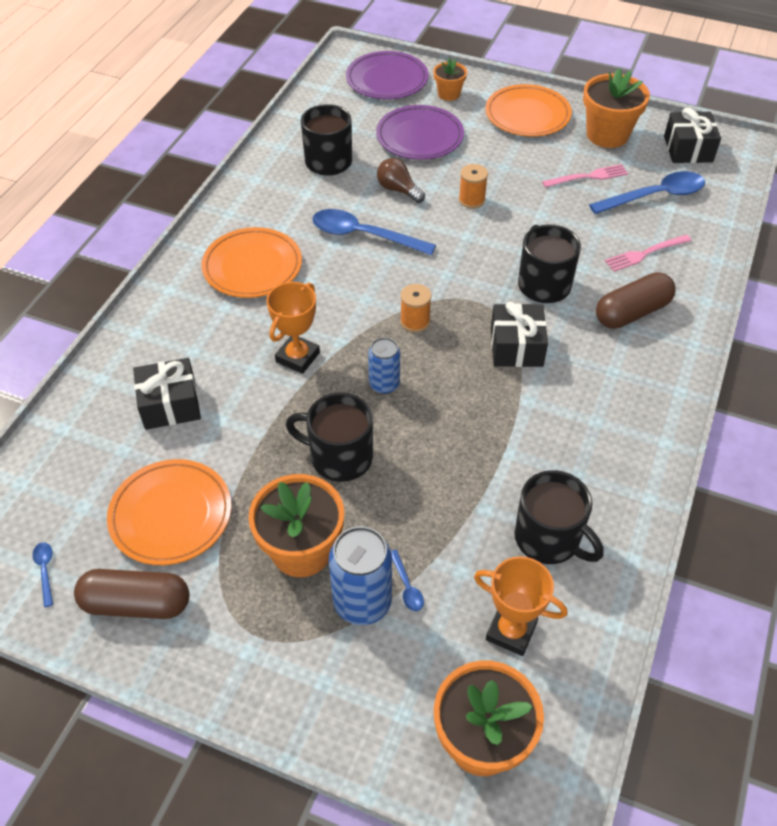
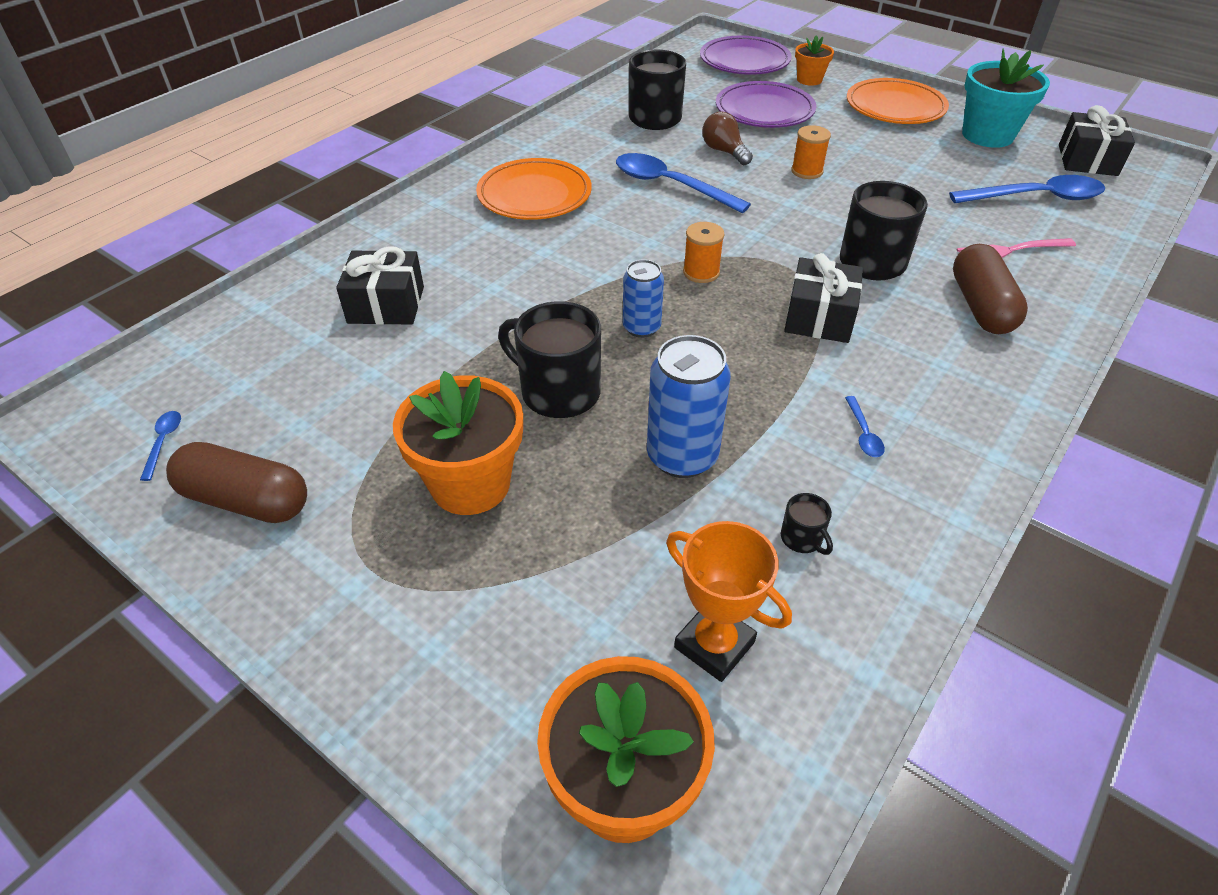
camera: 15 degrees right, 5 degrees down
orange plate [107,459,231,565] -> none
orange trophy [267,282,320,374] -> none
blue can [329,526,392,625] -> blue can moved to [647,335,731,478]
blue spoon [391,550,424,611] -> blue spoon moved to [845,396,885,457]
black mug [514,470,604,564] -> black mug [781,493,833,555], size x0.45
pink fork [542,164,628,188] -> none
orange flower pot [583,69,650,148] -> turquoise flower pot [962,48,1050,148]
brown capsule [596,272,676,329] -> brown capsule turned 75 degrees counterclockwise [953,244,1028,334]

